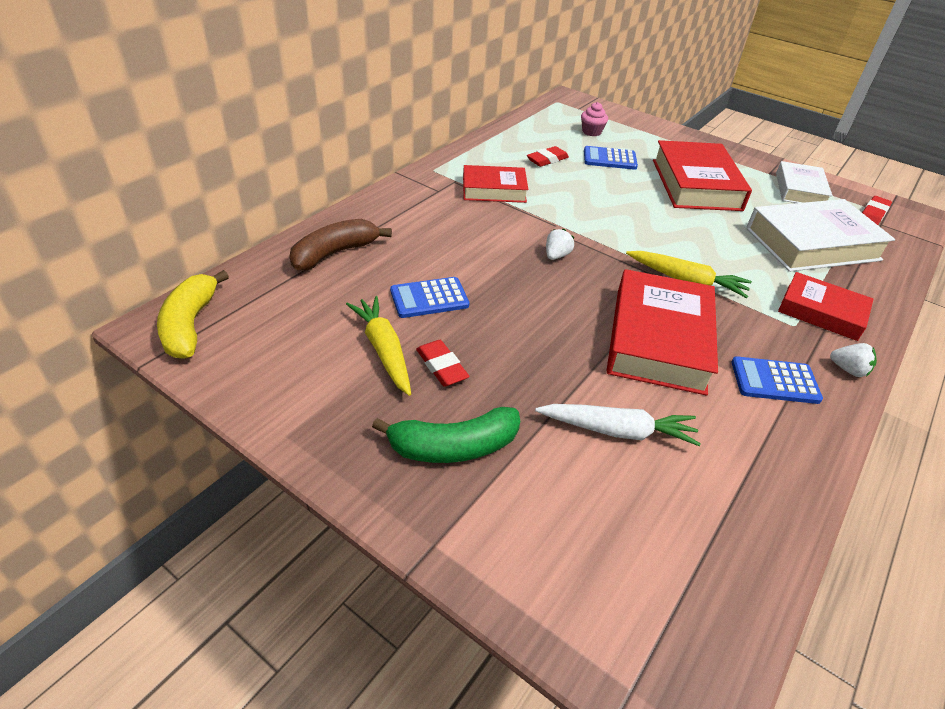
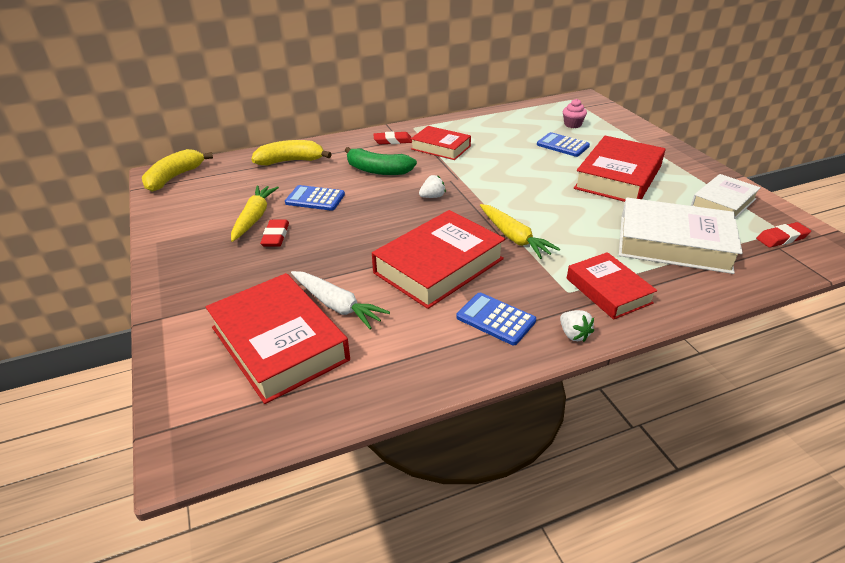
camera: 35 degrees right, 5 degrees down
brown banana [289,219,392,271] -> yellow banana [251,140,332,165]
green banana [372,407,520,463] -> green banana moved to [345,147,417,175]
red eraser [527,146,569,167] -> red eraser moved to [373,132,412,144]
none -> red book [206,273,350,404]

